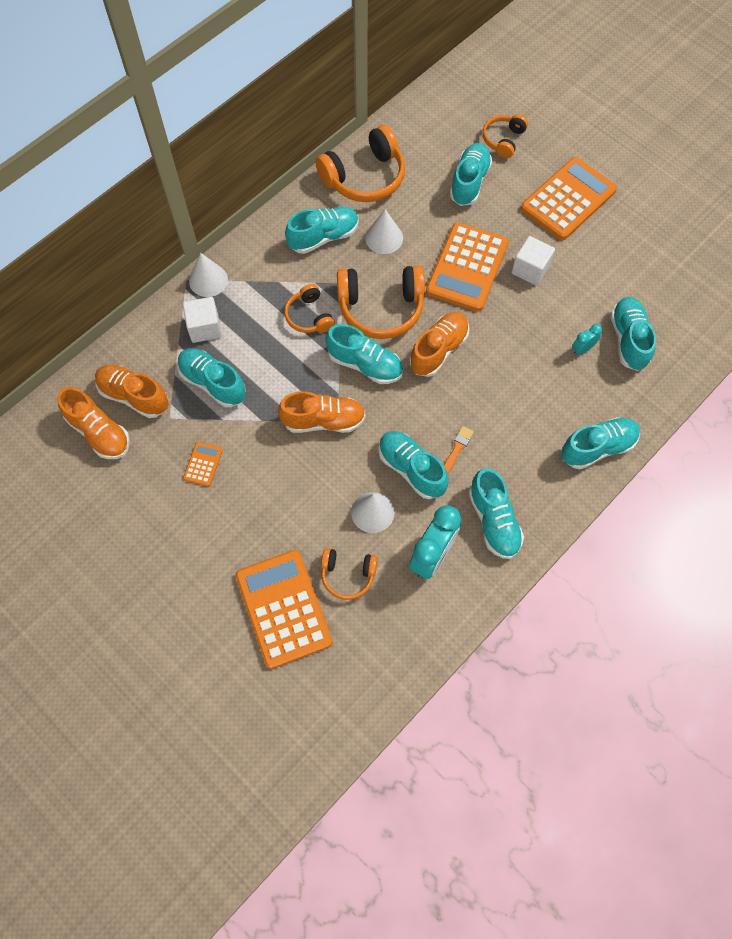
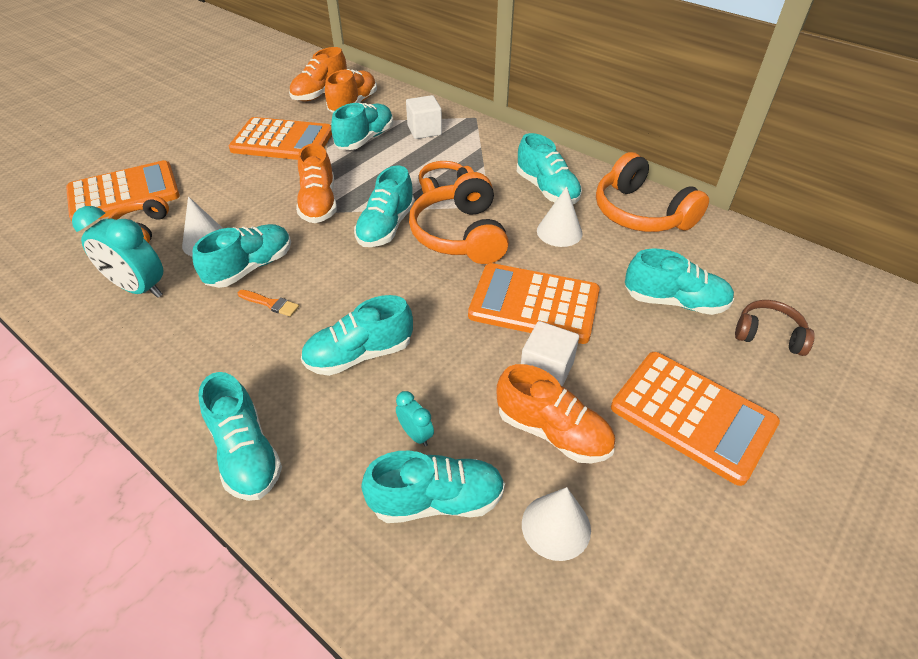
camera: 85 degrees right, 20 degrees down
orange calculator [183,442,223,487] -> orange calculator [229,117,332,160], size x2.30
white cone [189,253,228,297] -> white cone moved to [522,487,591,561]
orange shoe [410,312,469,377] -> orange shoe moved to [496,364,615,463]
turquoise shoe [469,468,524,559] -> turquoise shoe moved to [301,295,413,376]
orange headphones [482,114,528,158] -> brown headphones [735,300,815,356]

